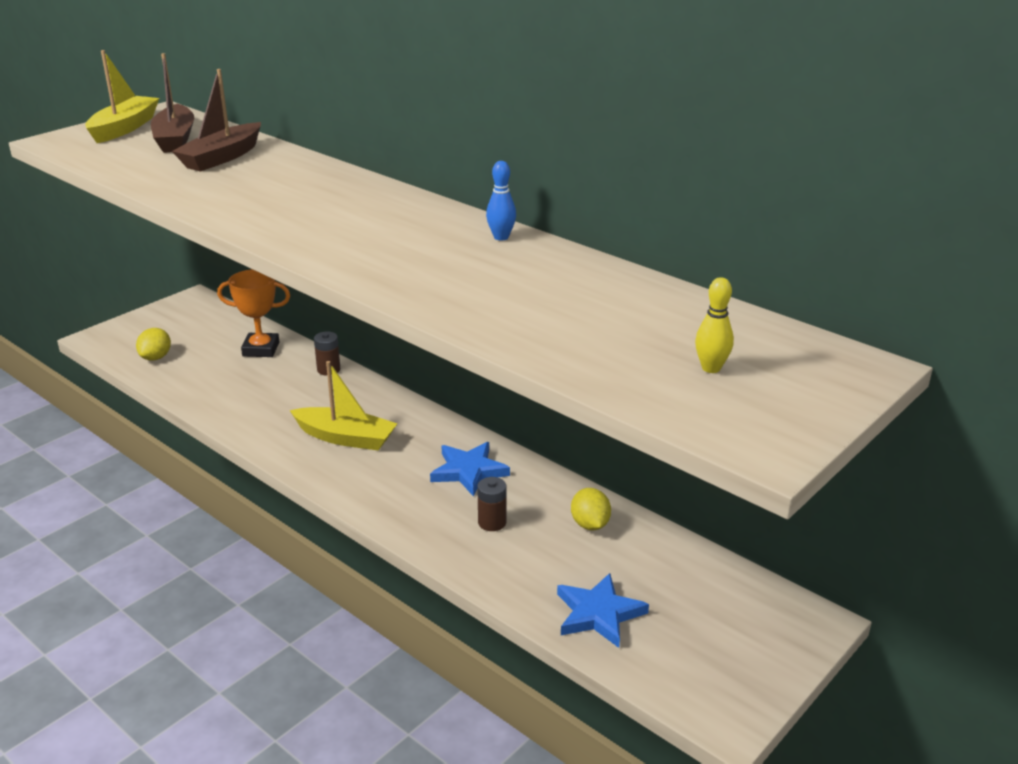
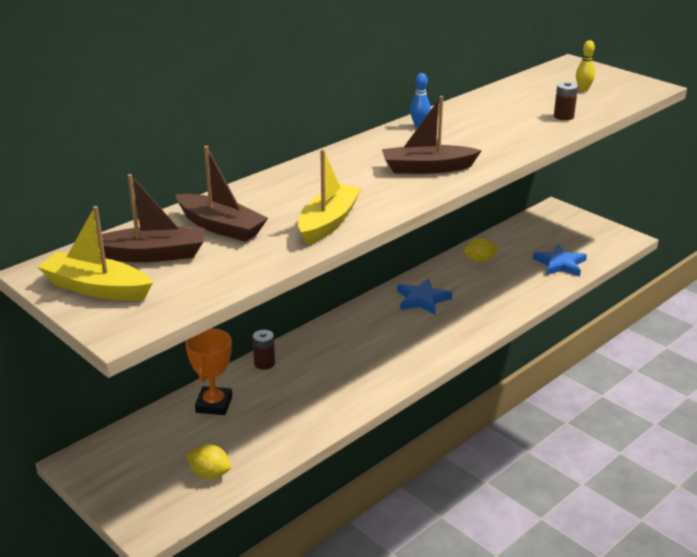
camera: 85 degrees left, 0 degrees up
yellow boat [290,361,398,450] -> yellow boat moved to [298,149,361,245]
brown battery [477,477,507,531] -> brown battery moved to [554,82,578,120]
none -> brown boat [382,96,482,174]

